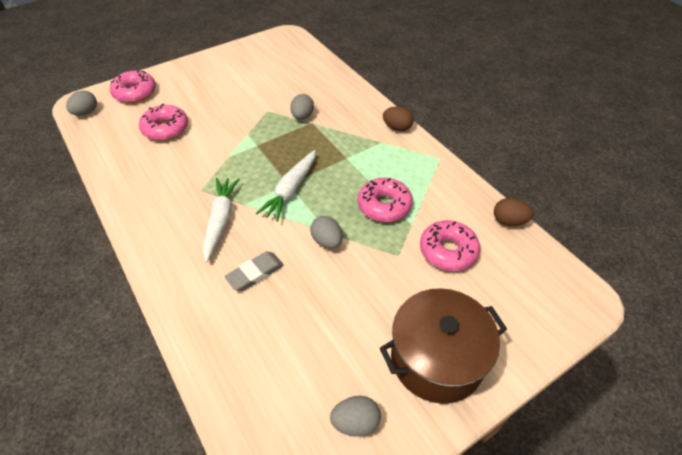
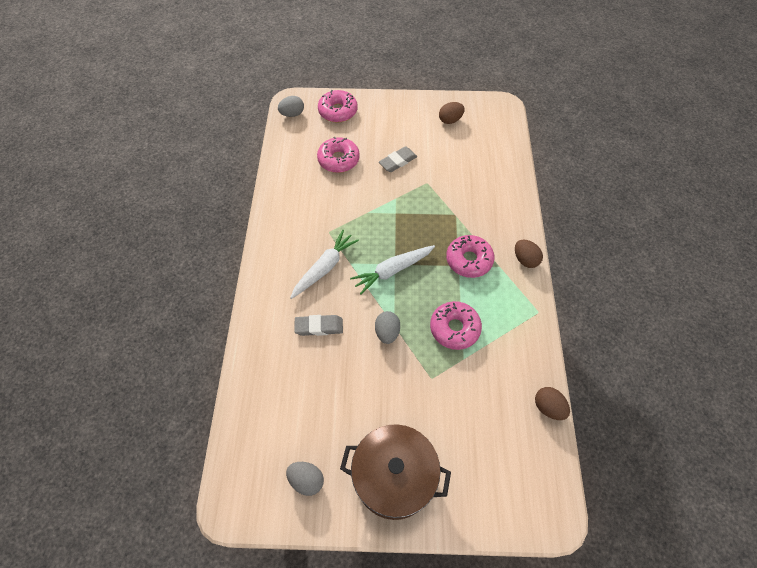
camera: 35 degrees right, 10 degrees up
grey egg [290,94,314,120] -> none
pink donut [420,220,480,271] -> pink donut moved to [446,235,494,278]
none -> grey eraser [379,146,417,172]
none -> brown egg [439,102,465,124]

